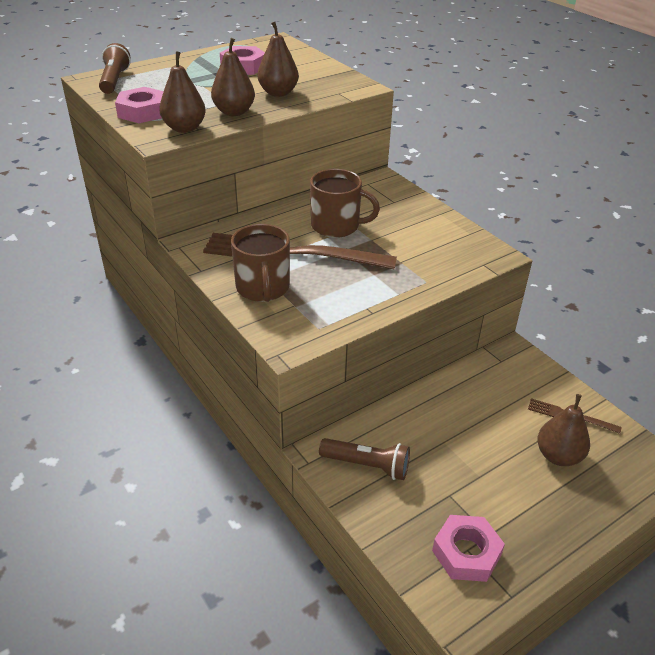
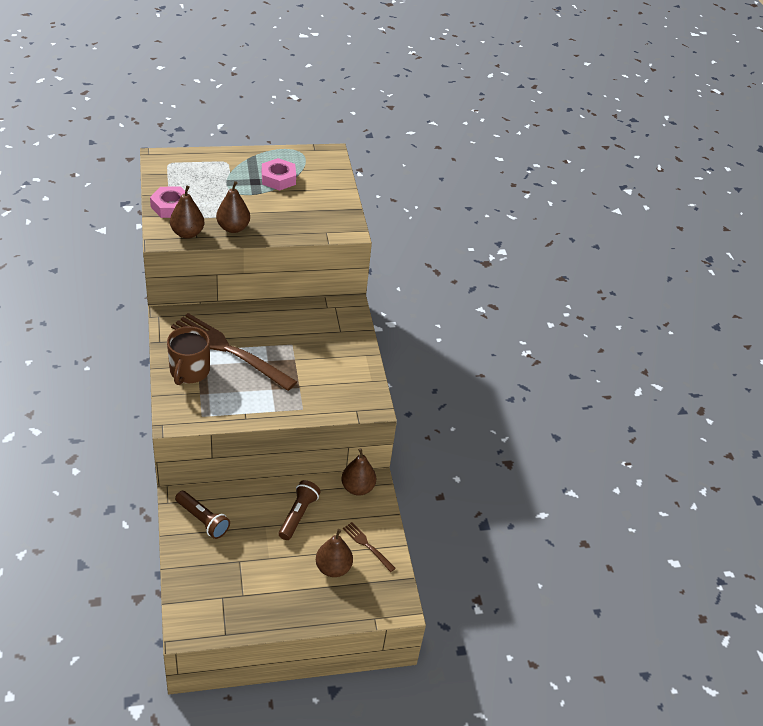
camera: 20 degrees right, 5 degrees up
brown flashlight [99,43,131,94] -> brown flashlight moved to [279,480,321,540]
brown pear [258,22,299,97] -> brown pear moved to [341,448,376,496]
brown mug [310,169,380,238] -> none
pink nut [432,515,505,582] -> none

